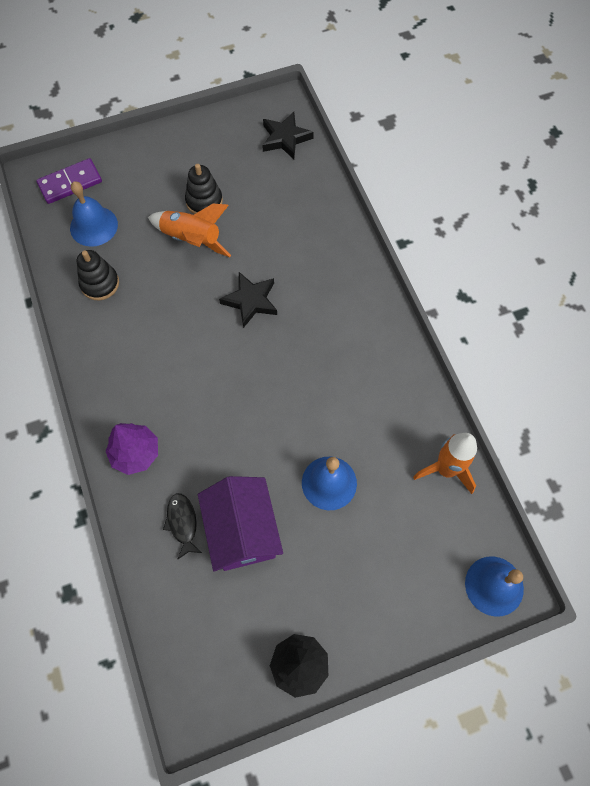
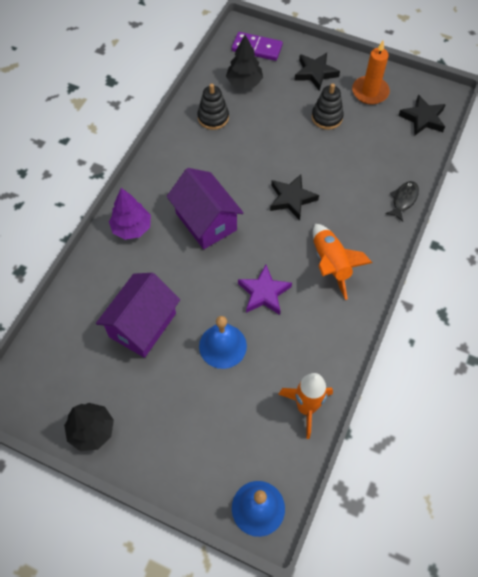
camera: 45 degrees right, 5 degrees down
blue bell [70,181,118,247] -> black tree [226,35,263,89]
orange rocket [148,204,231,257] -> orange rocket moved to [313,224,373,300]
black fish [163,493,202,560] -> black fish moved to [386,181,419,222]
none -> purple house [167,168,244,249]
none -> purple star [238,265,292,315]
none -> black star [294,53,340,91]
none -> orange candle [352,41,390,105]

